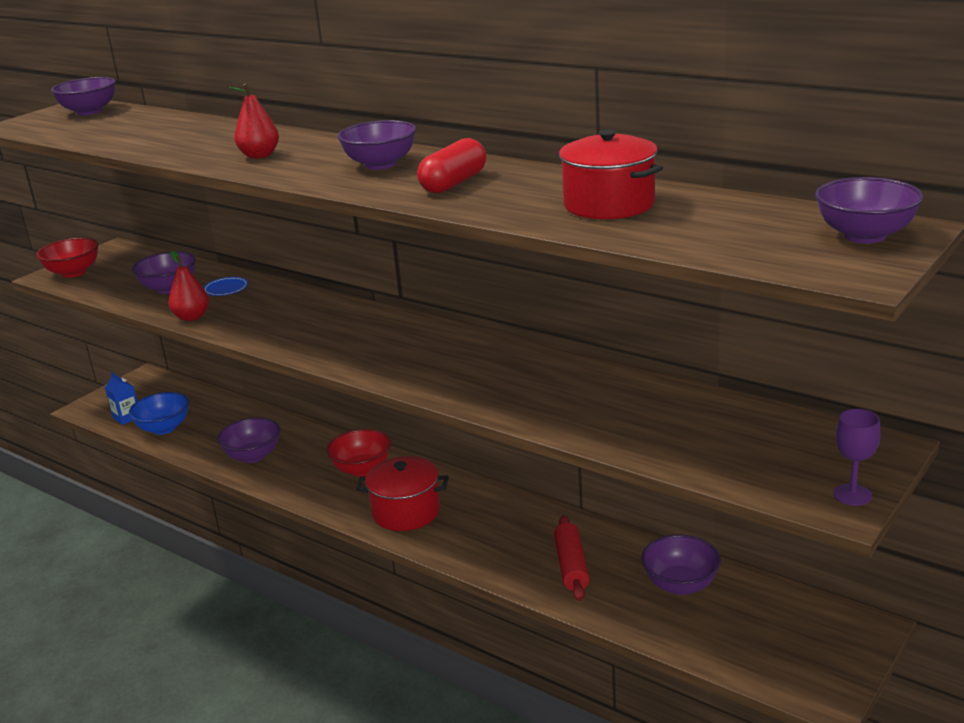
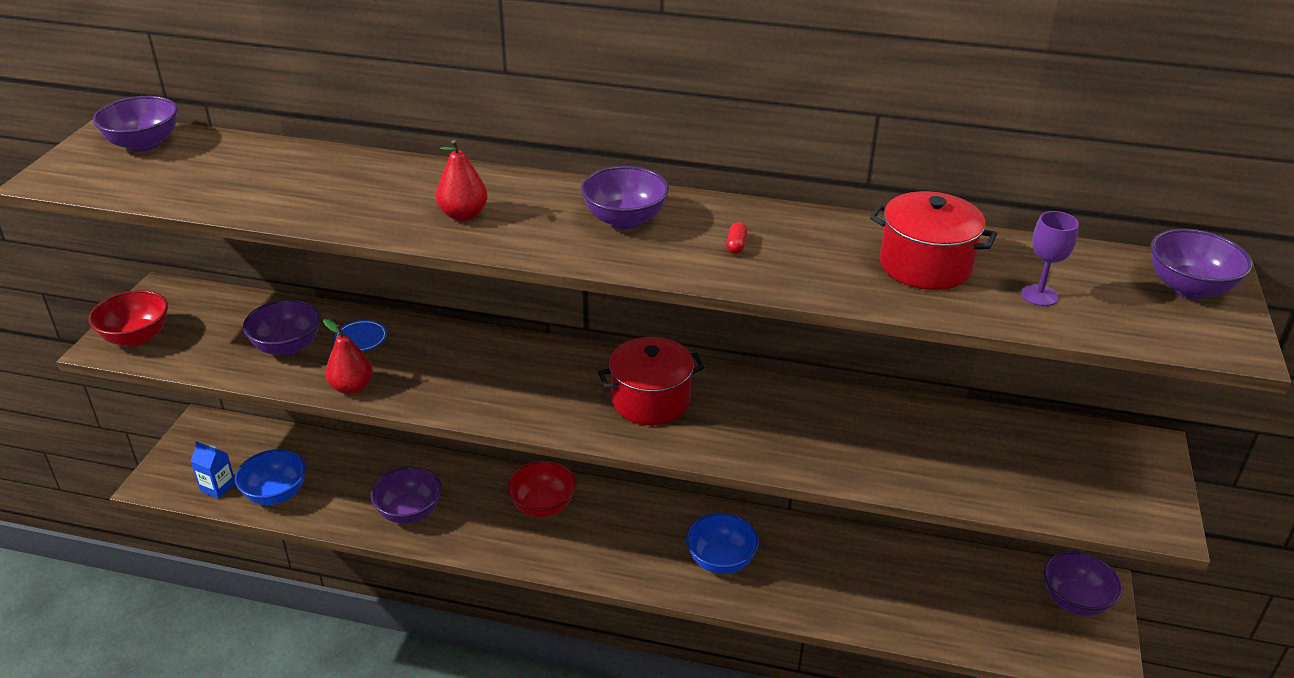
camera: 25 degrees left, 10 degrees up
red pot [356,456,449,531] -> red pot moved to [598,337,704,425]
red capsule [417,138,486,193] -> red capsule [726,222,747,254], size x0.44
red rolling pin [554,516,589,601] -> none
purple bowl [641,534,721,595] -> purple bowl moved to [1044,551,1123,616]
purple goblet [833,409,881,506] -> purple goblet moved to [1021,211,1079,306]
none -> blue bowl [686,513,759,574]

